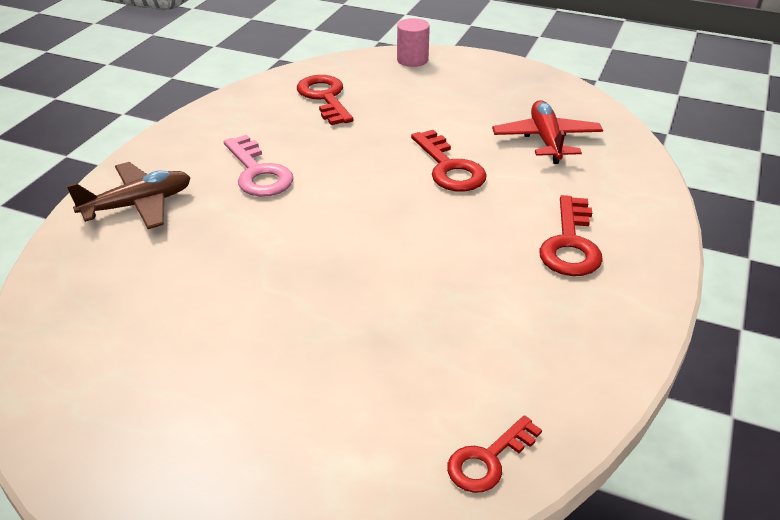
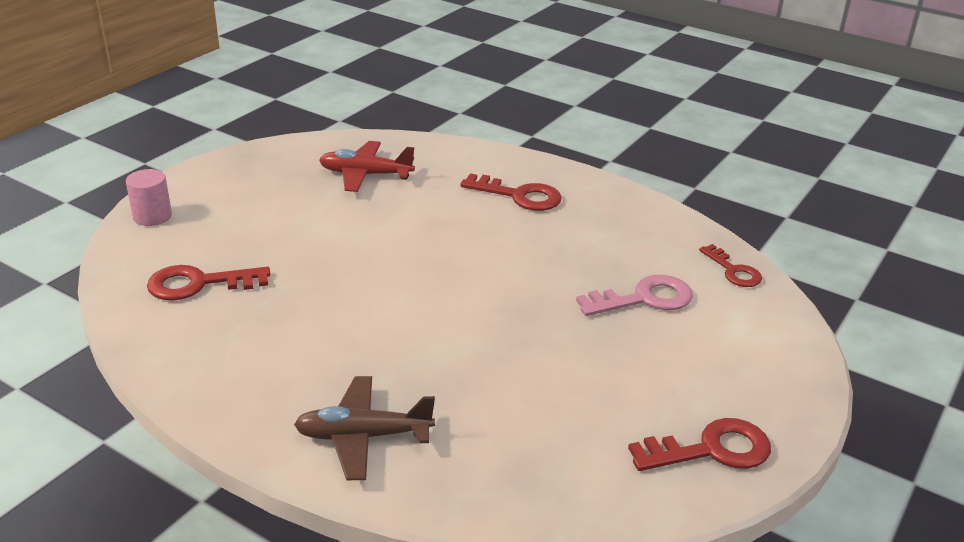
camera: 80 degrees left, 5 degrees down
brown plane [67,162,191,229] -> brown plane turned 75 degrees counterclockwise [294,376,435,480]
pink key [224,135,294,197] -> pink key moved to [576,275,693,316]
red key [411,130,487,192] -> red key moved to [628,418,771,471]

